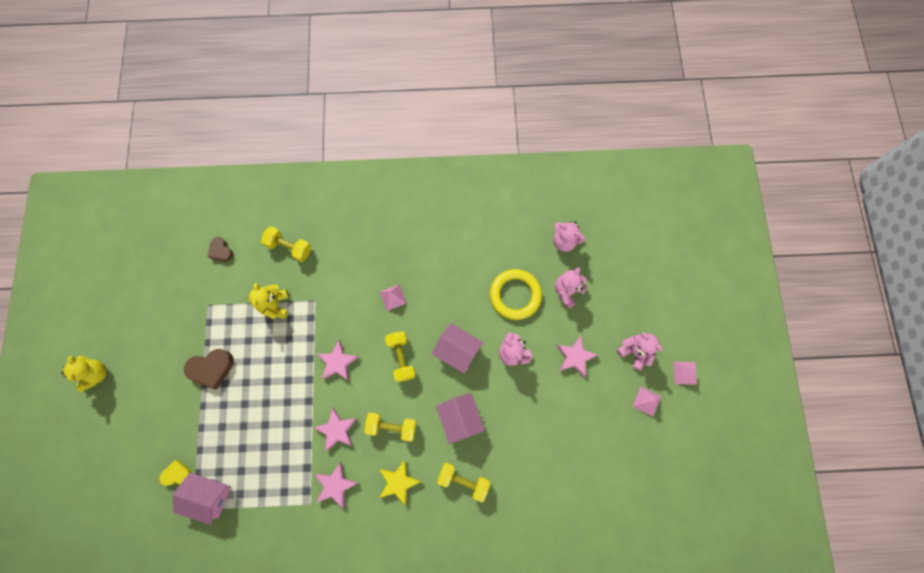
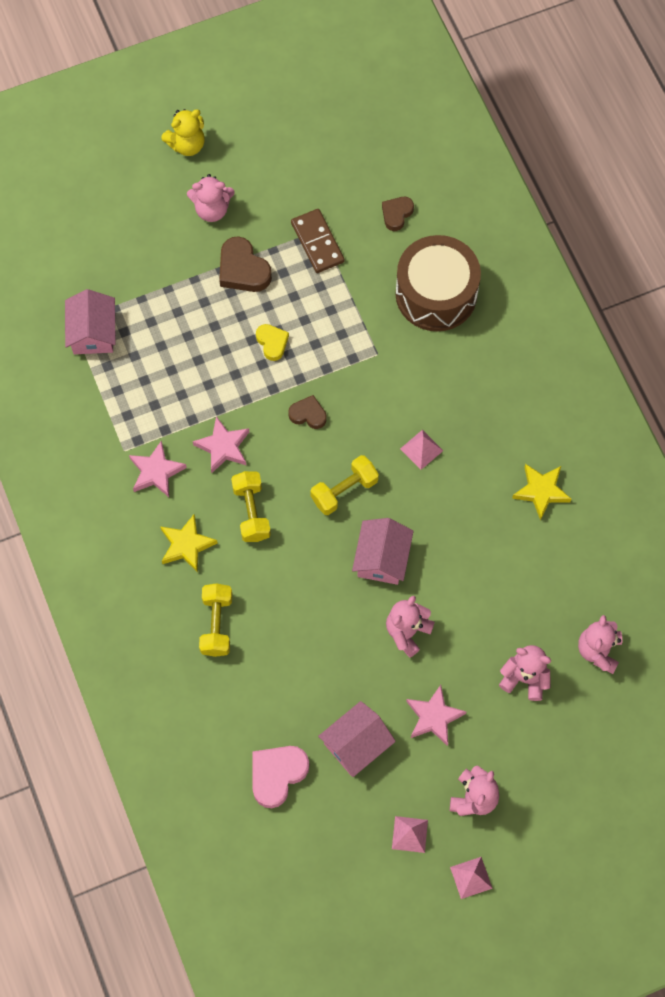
camera: 70 degrees right, 5 degrees down
yellow heart [159,460,192,486] -> yellow heart moved to [256,324,289,361]
yellow teddy bear [249,283,289,319] -> none
yellow dumbbell [261,226,311,262] -> brown drum [395,235,481,331]
pink star [317,340,359,381] -> brown heart [288,395,327,429]
pink house [436,393,485,444] -> pink house moved to [318,701,396,777]
yellow ring [490,269,542,320] -> none
none -> pink teddy bear [187,174,235,222]
none -> pink heart [252,746,309,808]
none -> brown domino [291,209,345,273]
none -> yellow star [512,464,571,520]

